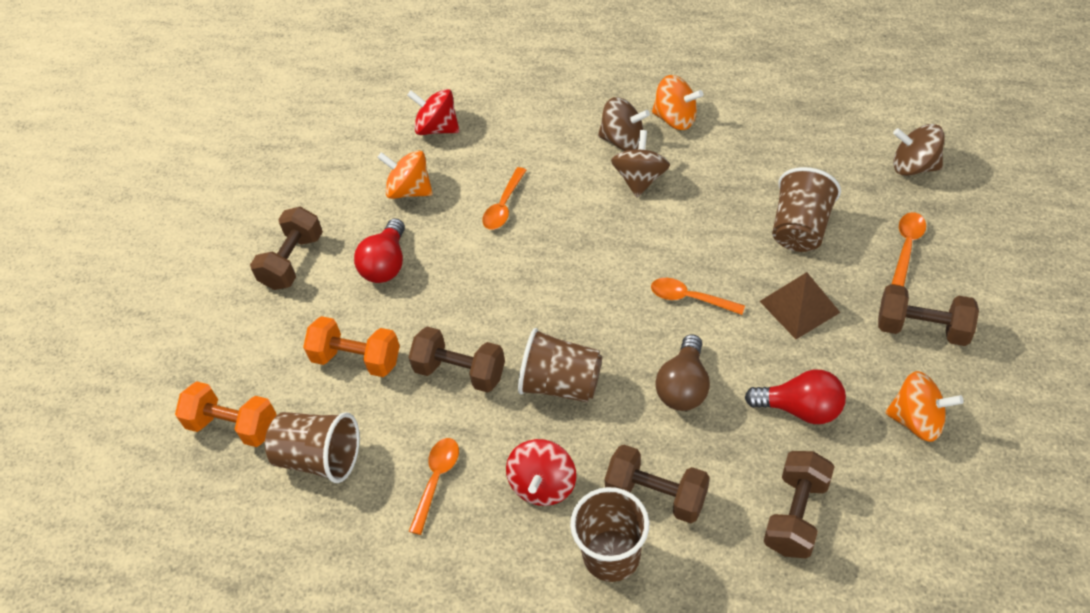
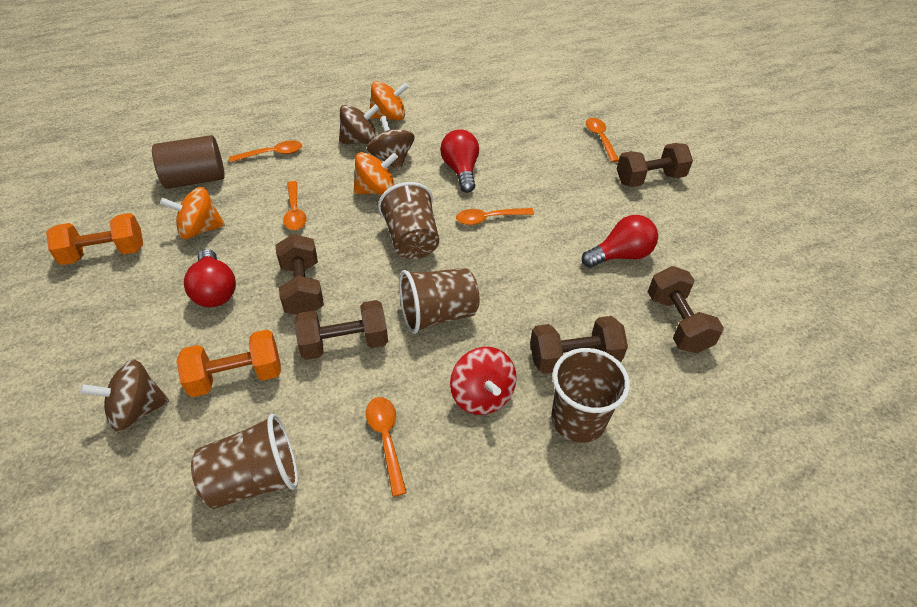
camera: 40 degrees left, 5 degrees down
orange dumbbell [175,381,277,447] -> orange dumbbell moved to [46,213,143,265]
brown dumbbell [250,207,323,290] -> brown dumbbell moved to [276,234,324,315]
red spinning top [407,89,459,135] -> brown cylinder [152,135,225,189]
brown light bulb [655,334,710,411] -> none
brown pyramid [760,272,840,339] -> none
brown cup [772,167,841,252] -> brown cup moved to [378,182,439,259]
orange spinning top [885,371,964,442] -> orange spinning top moved to [354,152,398,195]
brown spinning top [893,124,945,176] -> brown spinning top moved to [80,359,169,431]
none -> orange spoon [229,140,302,162]
none -> red light bulb [440,129,479,193]

